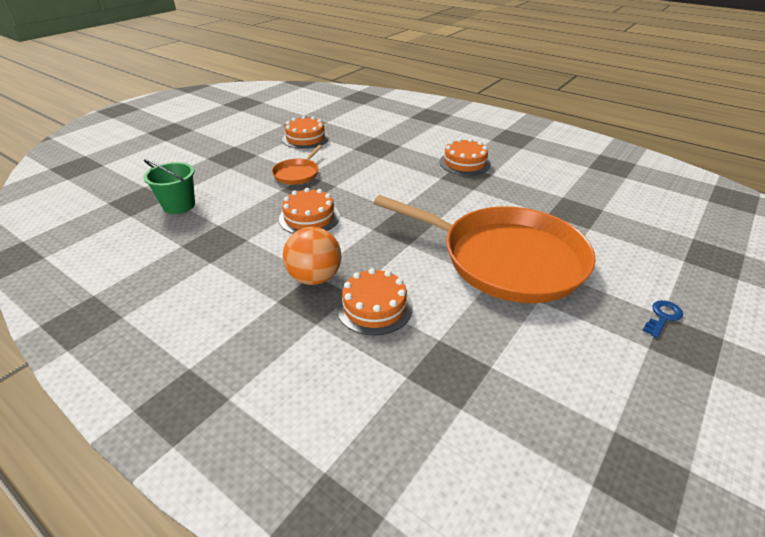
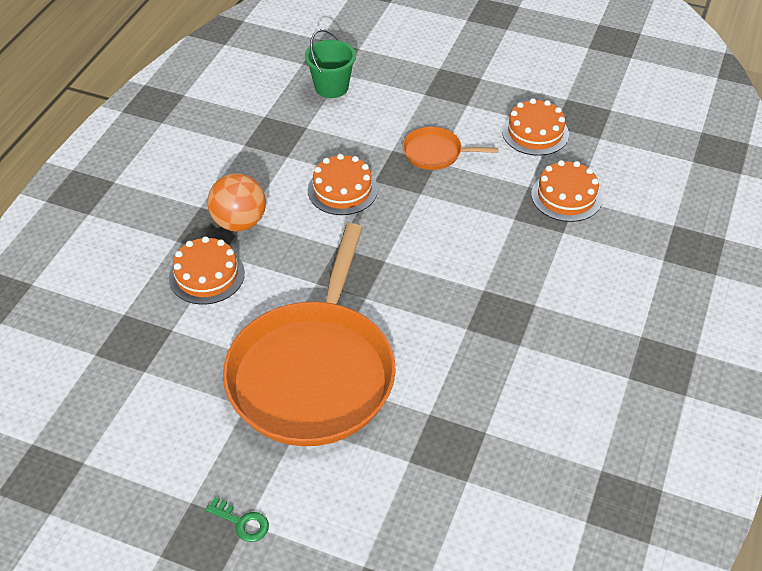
camera: 75 degrees right, 10 degrees up
orange cake [439,138,491,175] -> orange cake moved to [531,160,602,222]
blue key [643,300,683,338] -> green key [205,497,269,542]

